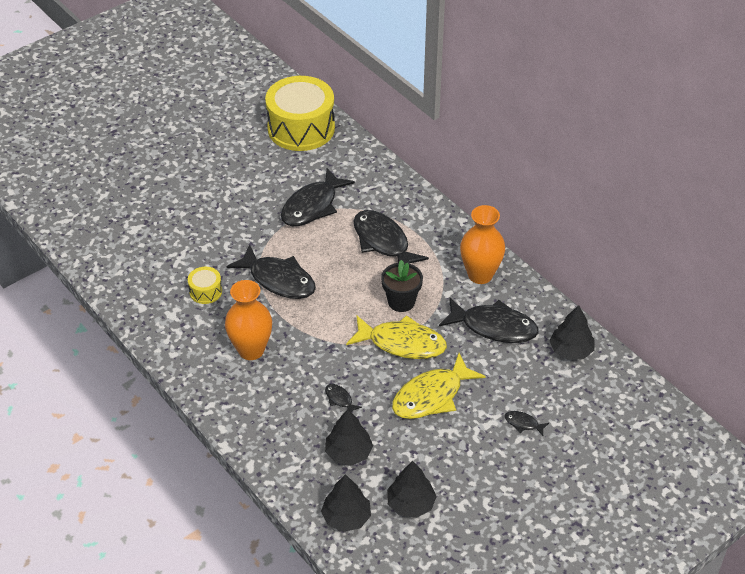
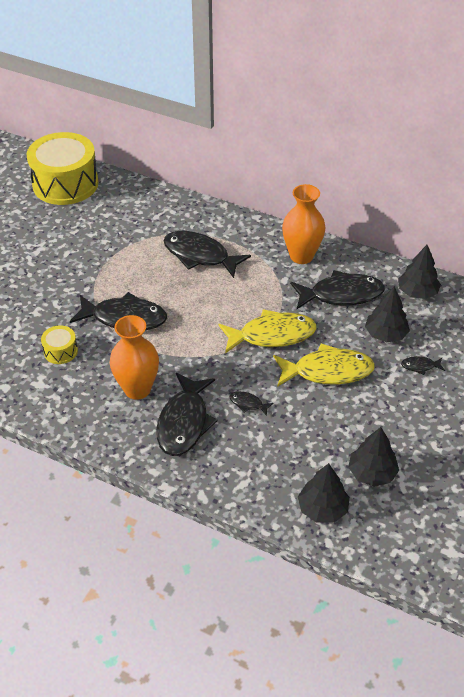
camera: 25 degrees left, 0 degrees up
black fish [281,168,355,226] -> black fish moved to [156,373,218,456]
black tree [325,409,373,466] -> black tree moved to [365,286,410,342]
black flower pot [381,260,423,312] -> none
yellow fish [392,353,486,419] -> yellow fish turned 120 degrees counterclockwise [273,343,375,387]

